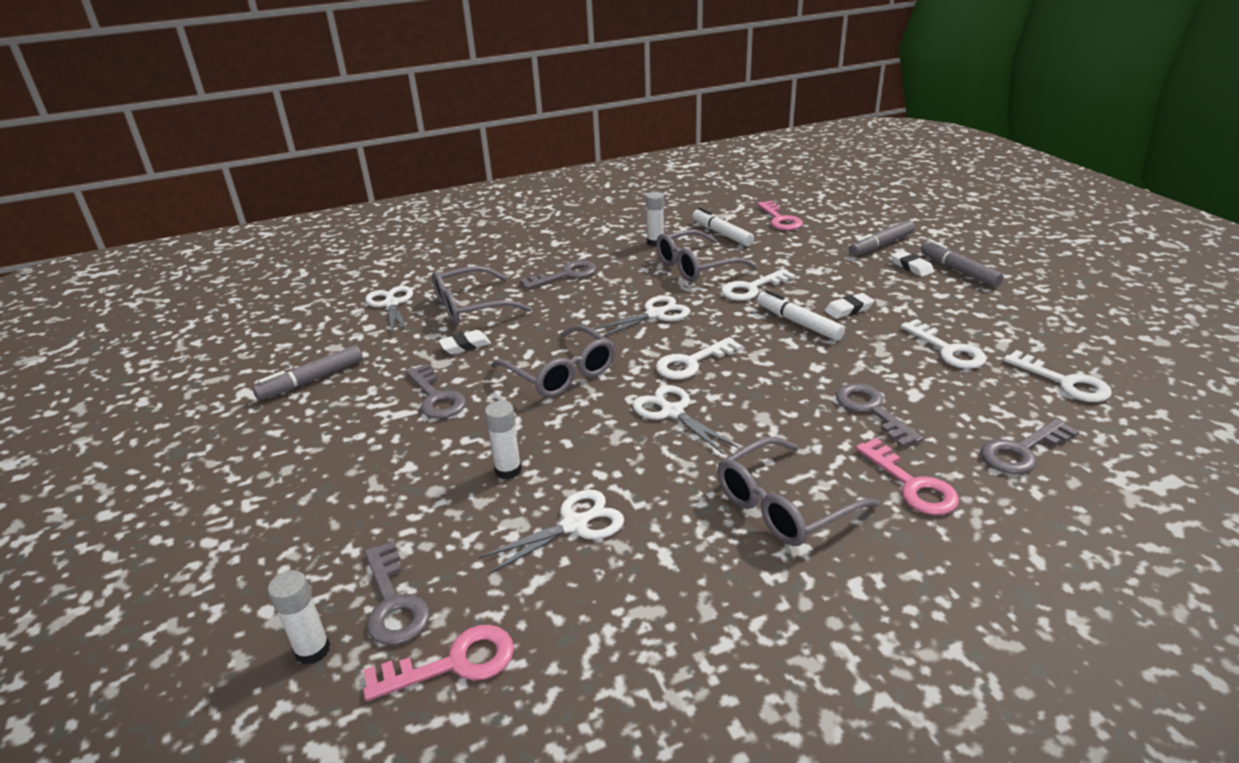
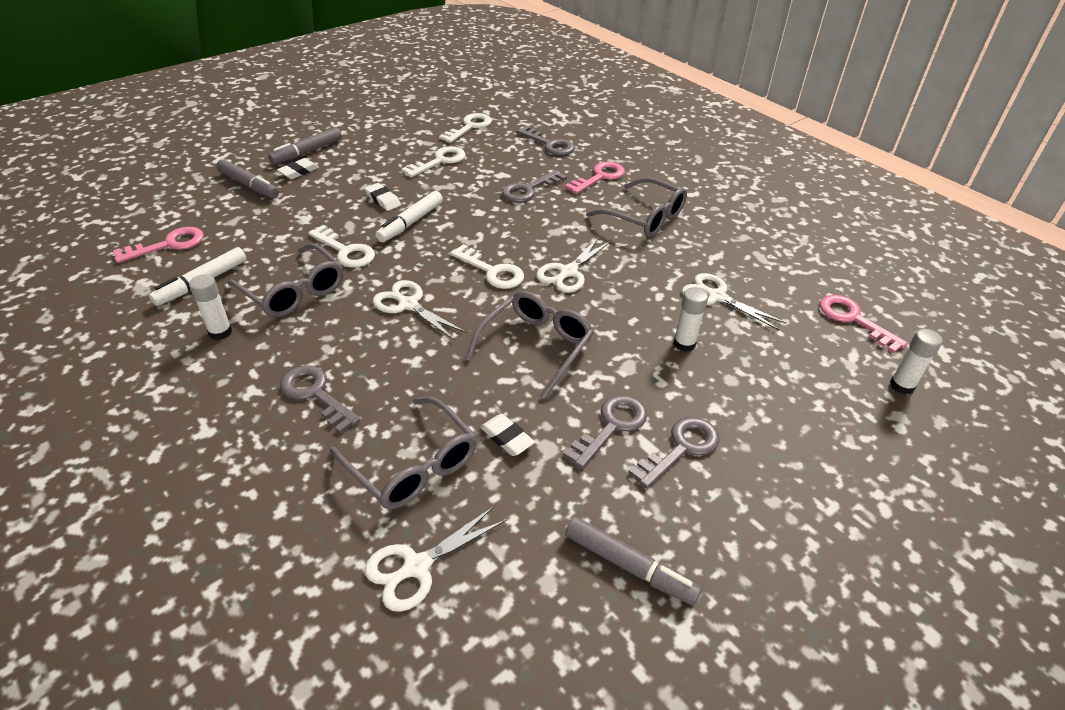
camera: 110 degrees left, 10 degrees up
grey key [365,541,430,645] -> grey key moved to [628,417,720,489]

